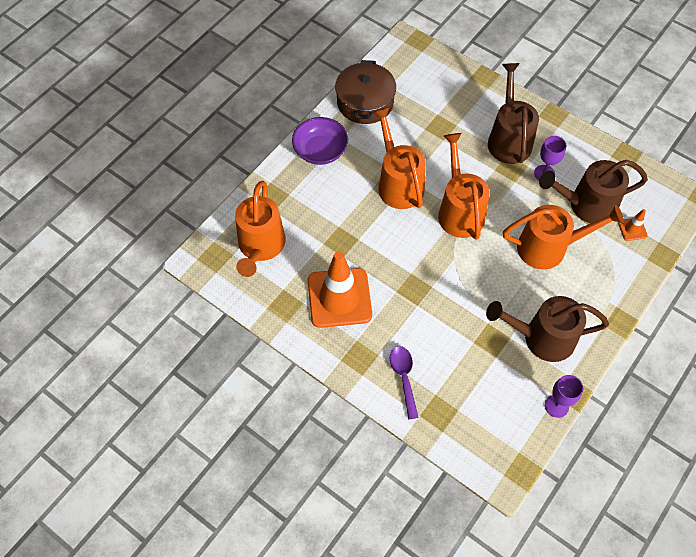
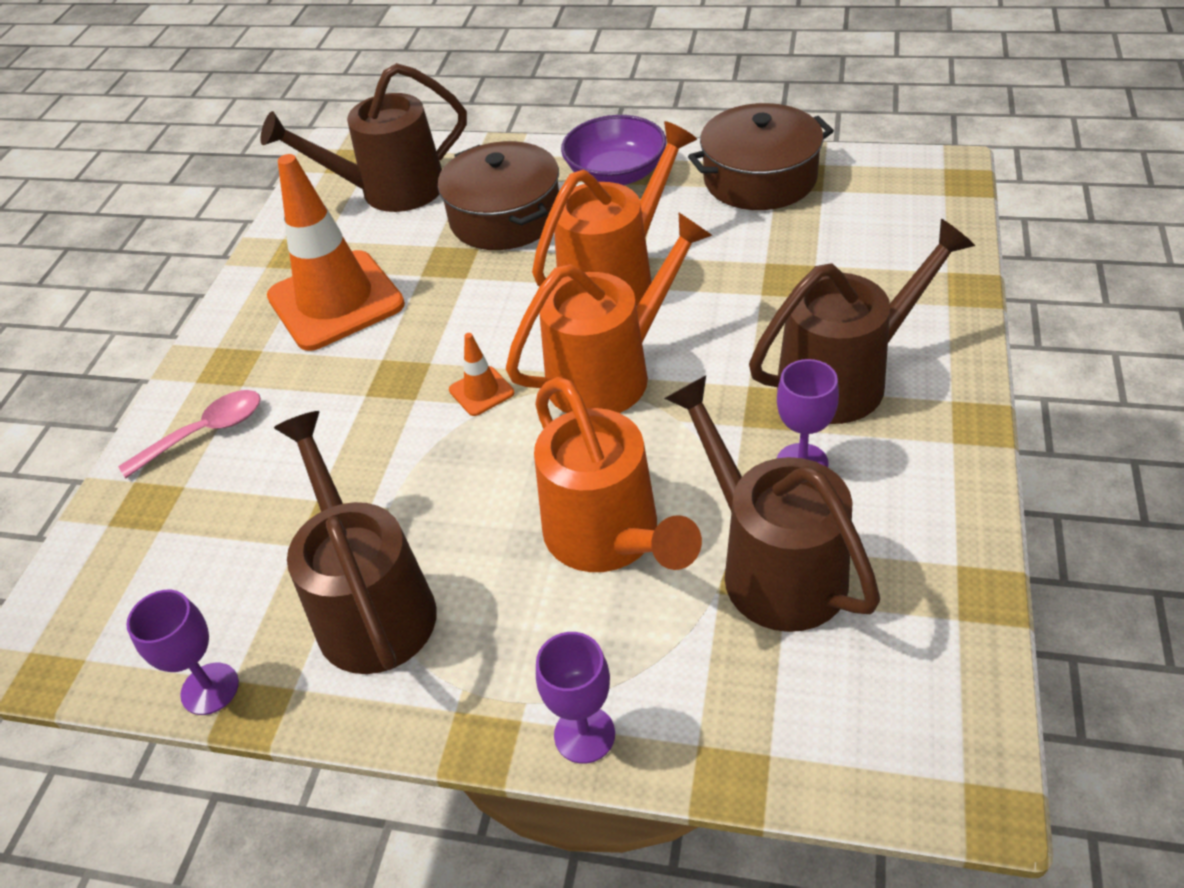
camera: 70 degrees right, 15 degrees down
orange watering can [235,181,286,277] -> brown watering can [260,63,467,212]
purple spoon [390,346,419,419] -> pink spoon [118,390,261,478]
orange traffic cone [618,209,648,241] -> orange traffic cone moved to [449,333,514,416]
none -> brown pot [438,141,559,250]
none -> purple goblet [536,632,615,764]

